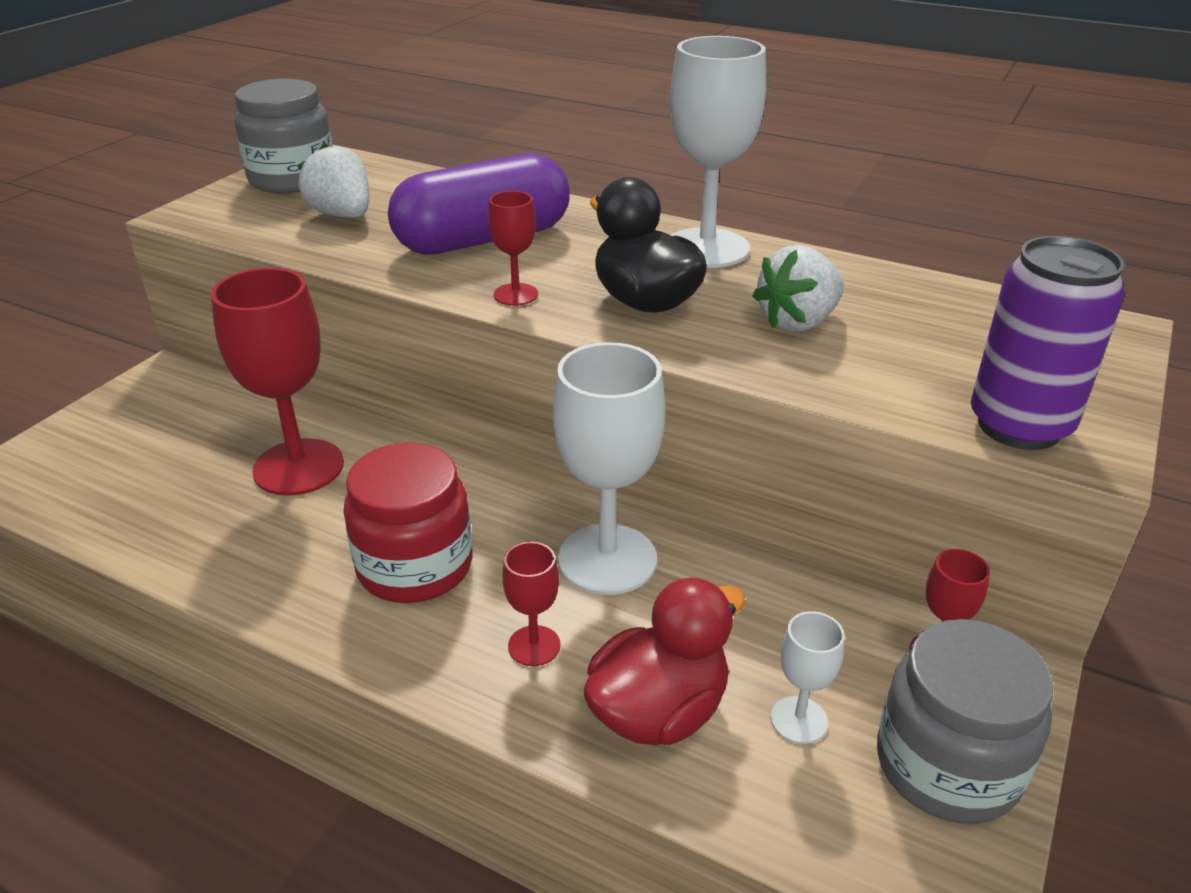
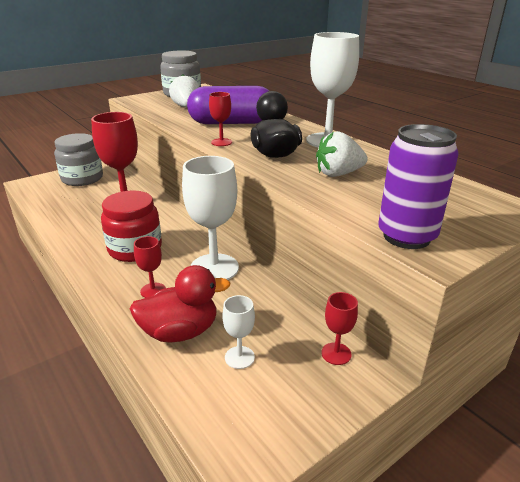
camera: 25 degrees right, 5 degrees down
grey jar [877,619,1053,824] -> grey jar moved to [54,133,103,186]

